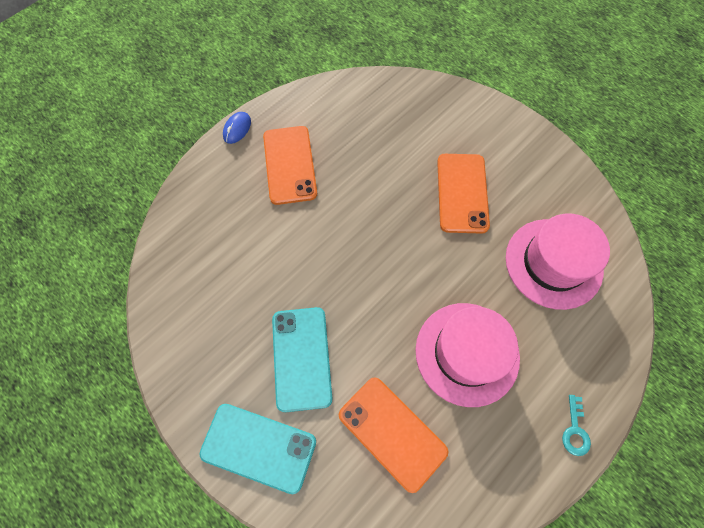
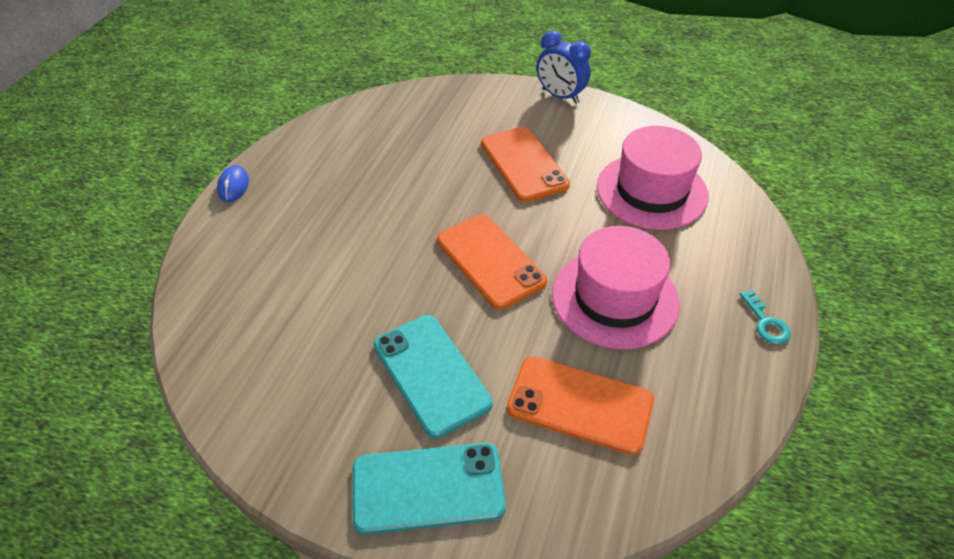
camera: 25 degrees left, 20 degrees down
orange phone [263,126,317,205] -> orange phone moved to [437,214,547,309]
none -> blue clock [537,31,591,104]

